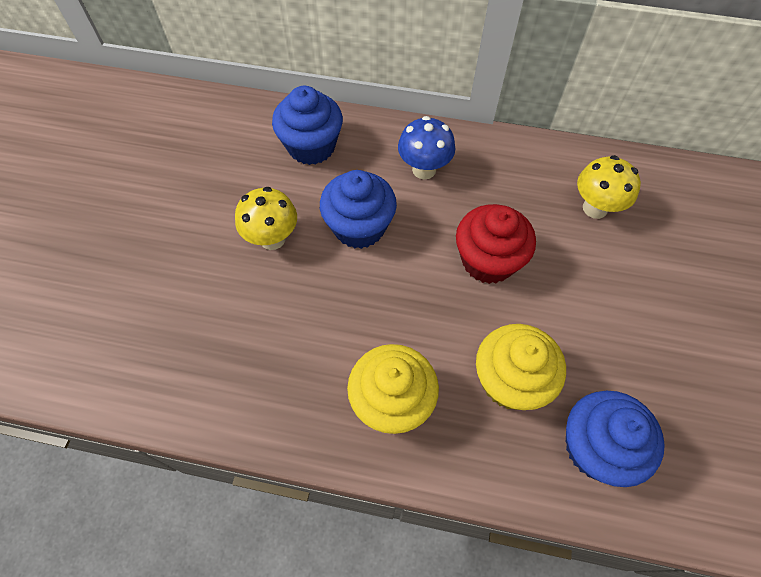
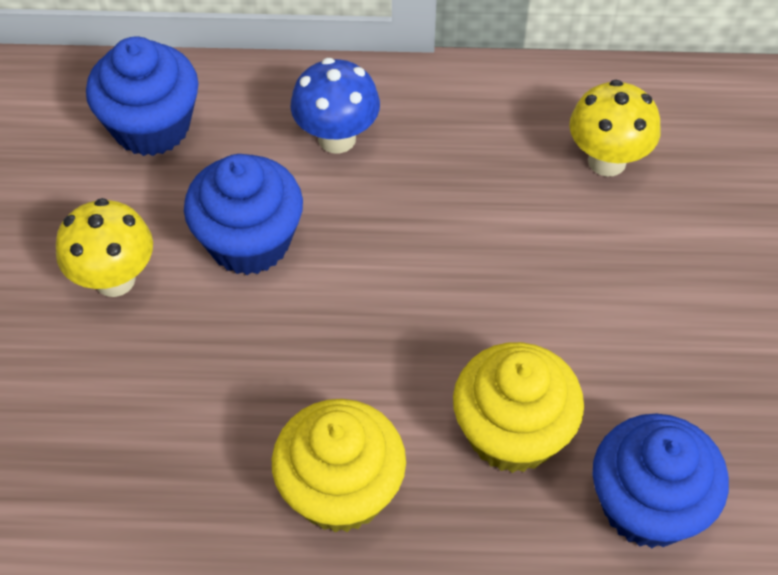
camera: 10 degrees left, 5 degrees down
red cupcake [456,204,536,284] -> none

